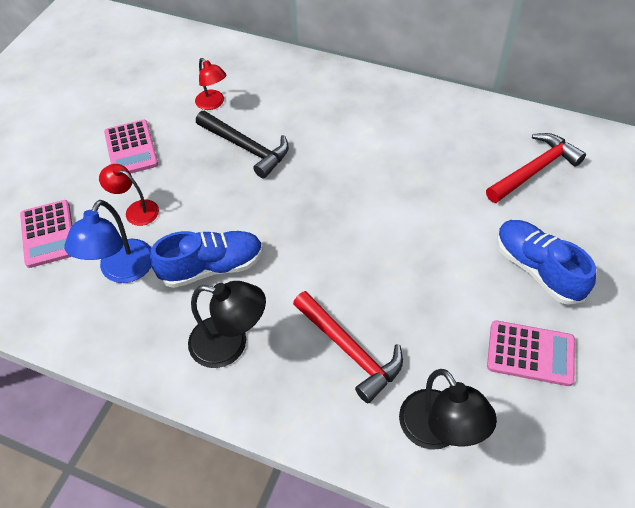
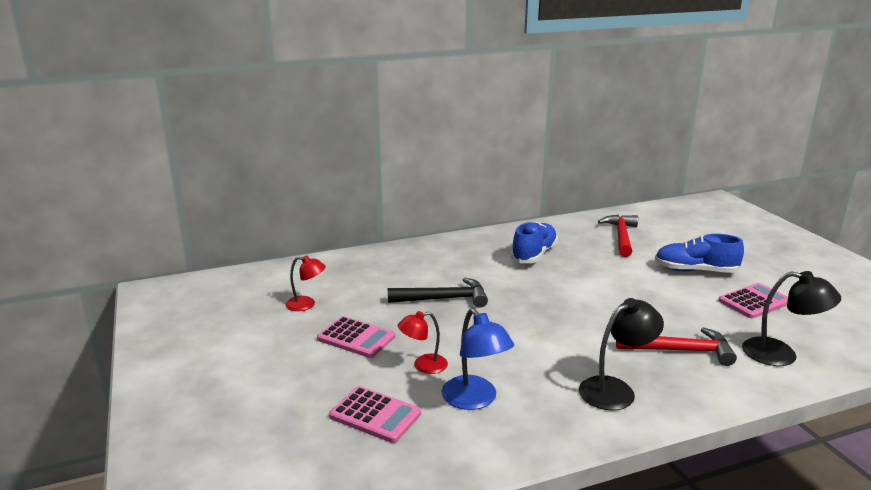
camera: 45 degrees left, 30 degrees down
blue shoe [150,231,263,288] -> blue shoe moved to [511,221,558,263]
red lamp [195,58,226,110] -> red lamp moved to [285,256,326,311]

